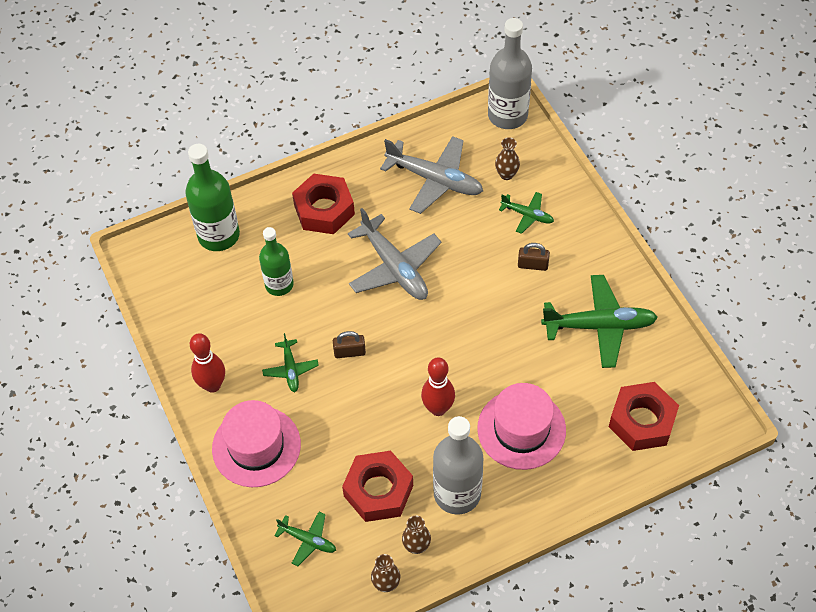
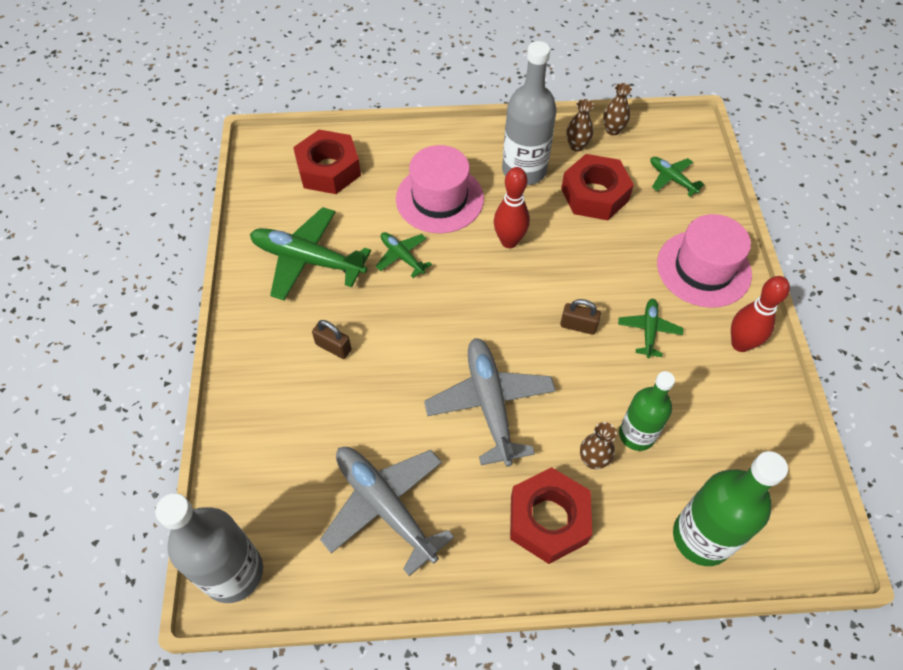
camera: 160 degrees left, 0 degrees up
brown vase [495,137,520,180] -> brown vase moved to [580,422,617,469]
green plane [499,192,554,234] -> green plane moved to [375,232,432,278]

